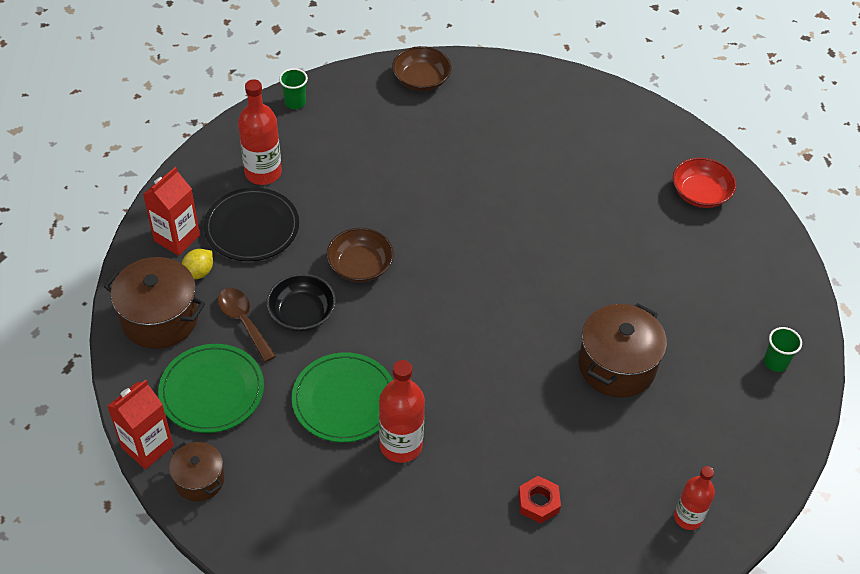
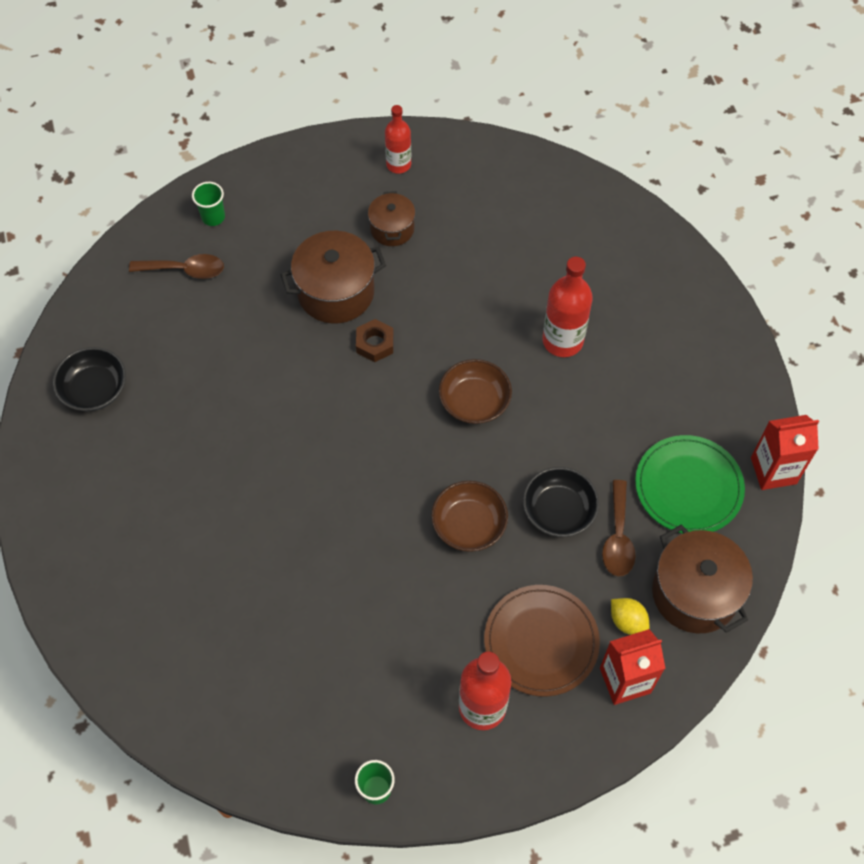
camera: 140 degrees left, 10 degrees up
brown pot [169,442,224,501] -> brown pot moved to [368,191,415,246]
yellow lemon [182,249,213,279] -> yellow lemon turned 60 degrees clockwise [611,598,649,635]
black plate [204,188,299,261] -> brown plate [484,585,600,697]
green plate [292,352,393,442] -> none
brown bowl [392,46,452,91] -> brown bowl moved to [439,359,512,424]
red nut [518,476,561,523] -> none
red bowl [673,157,736,208] -> black bowl [53,347,126,411]
none -> brown spoon [129,254,224,279]
none -> brown nut [356,319,394,362]

